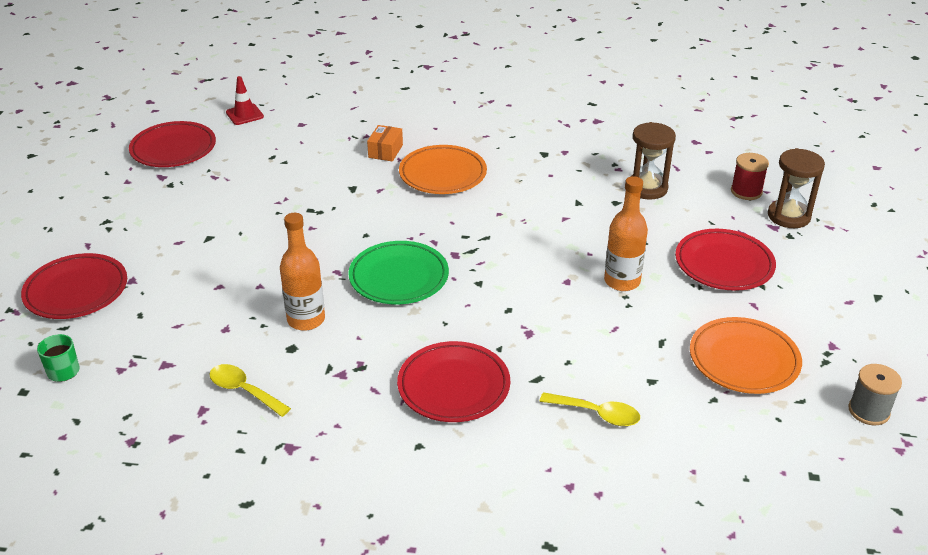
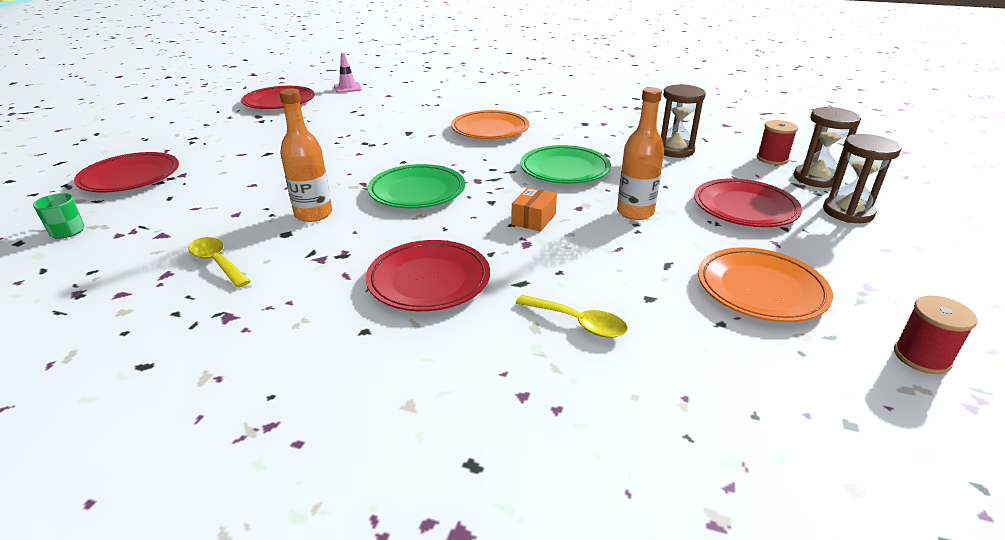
camera: 10 degrees right, 5 degrees down
red traffic cone [226,76,264,125] -> pink traffic cone [334,53,362,93]
orange box [367,125,403,161] -> orange box moved to [511,187,557,232]
grey spool [848,364,902,425] -> red spool [894,295,977,374]
none -> green plate [520,145,611,184]
none -> brown hourglass [823,134,902,223]

